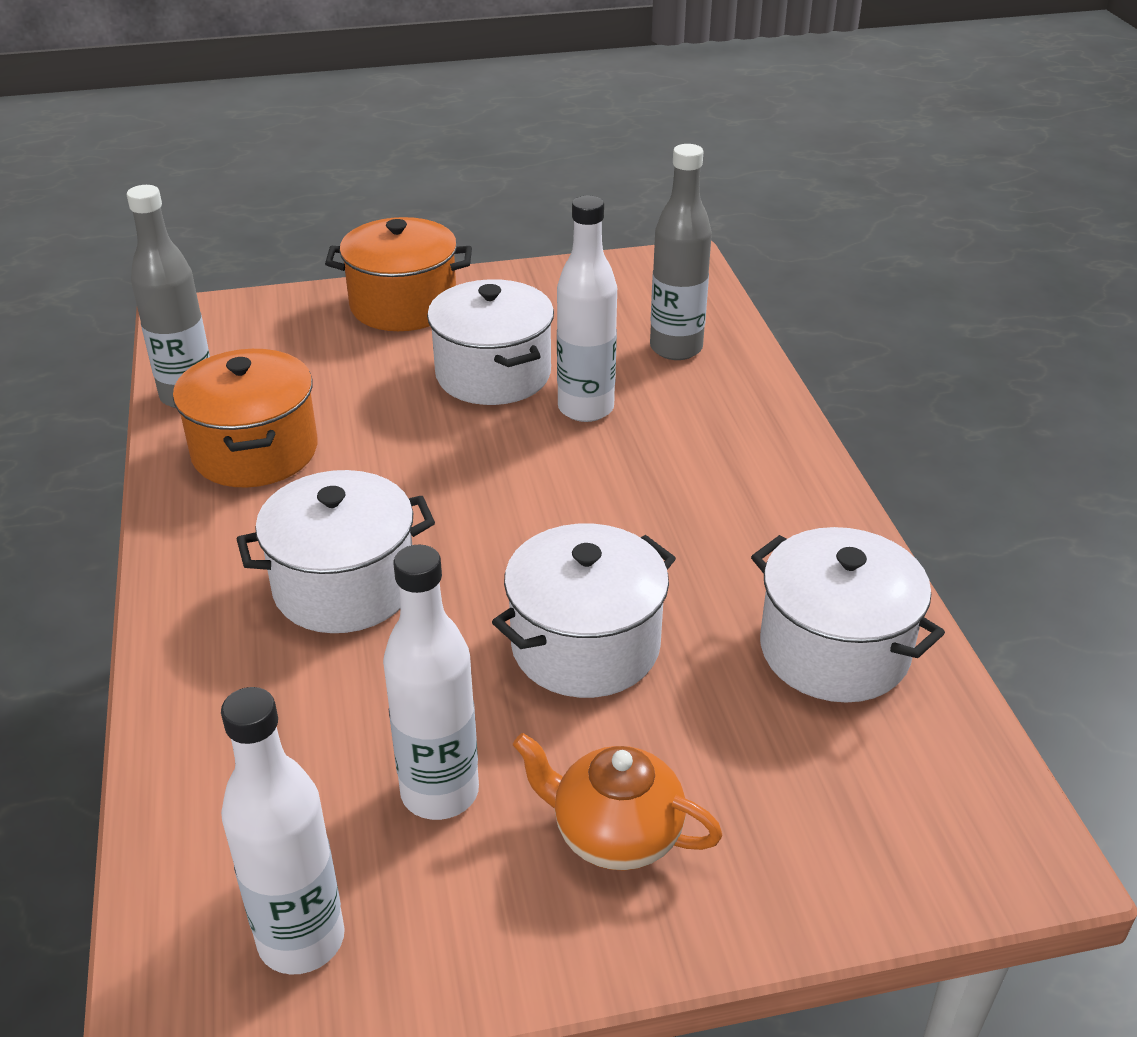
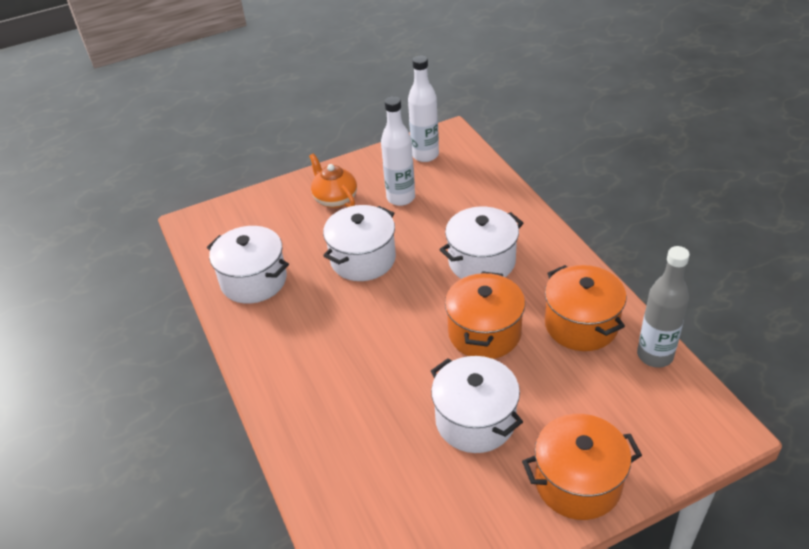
camera: 170 degrees right, 5 degrees up
orange teapot [513,733,722,870] -> orange teapot turned 135 degrees counterclockwise [309,153,357,208]
white bottle [557,196,617,422] -> none
grey bottle [650,144,712,360] -> none
none -> orange pot [445,271,525,359]

